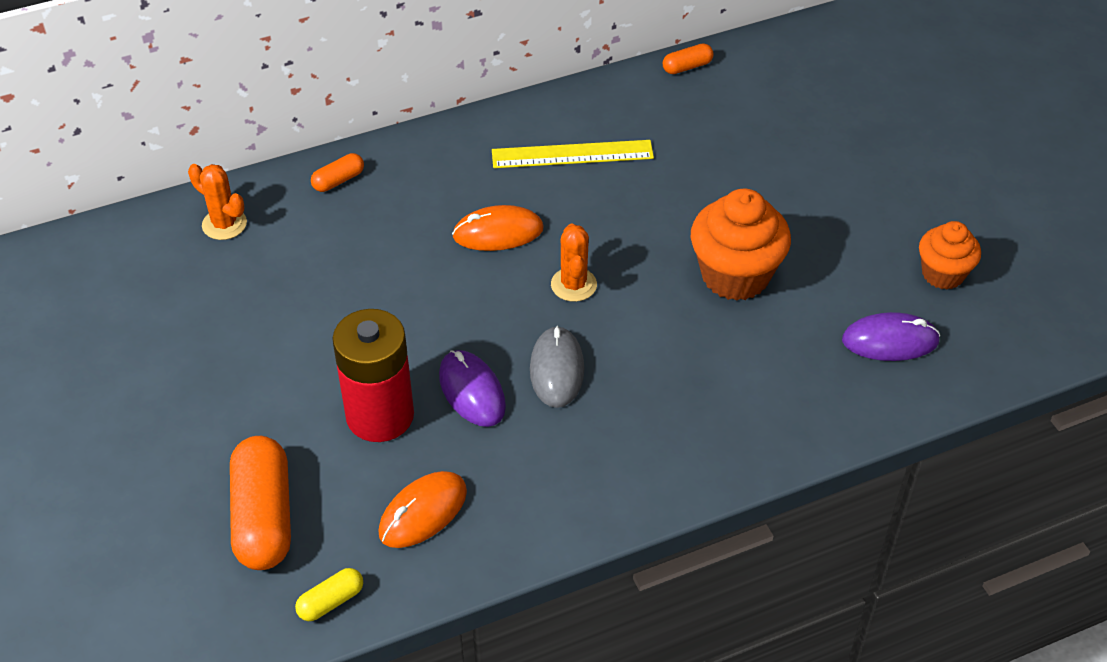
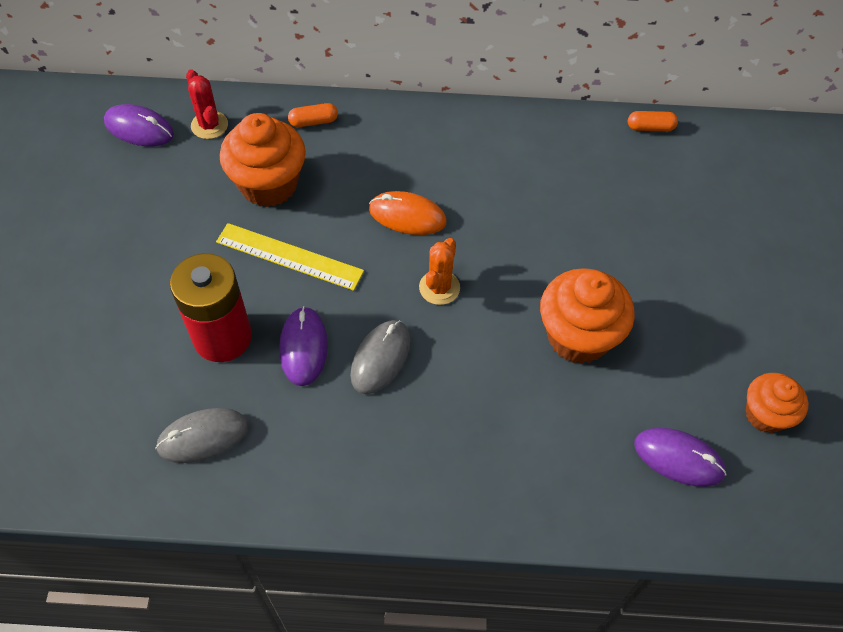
camera: 25 degrees right, 10 degrees up
orange cactus [188,164,247,240] -> red cactus [186,69,228,139]
orange capsule [230,436,291,570] -> none
yellow capsule [295,568,363,621] -> none
orange mouse [378,471,467,548] -> grey mouse [155,408,249,463]
yellow ruler [492,140,654,168] -> yellow ruler moved to [216,223,364,291]
none -> purple mouse [104,104,174,146]
none -> orange cupcake [220,113,306,207]

